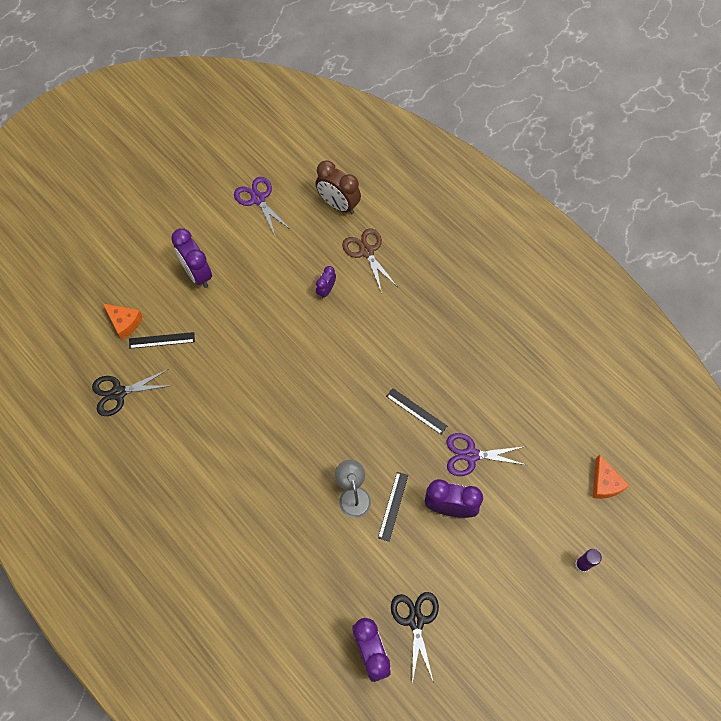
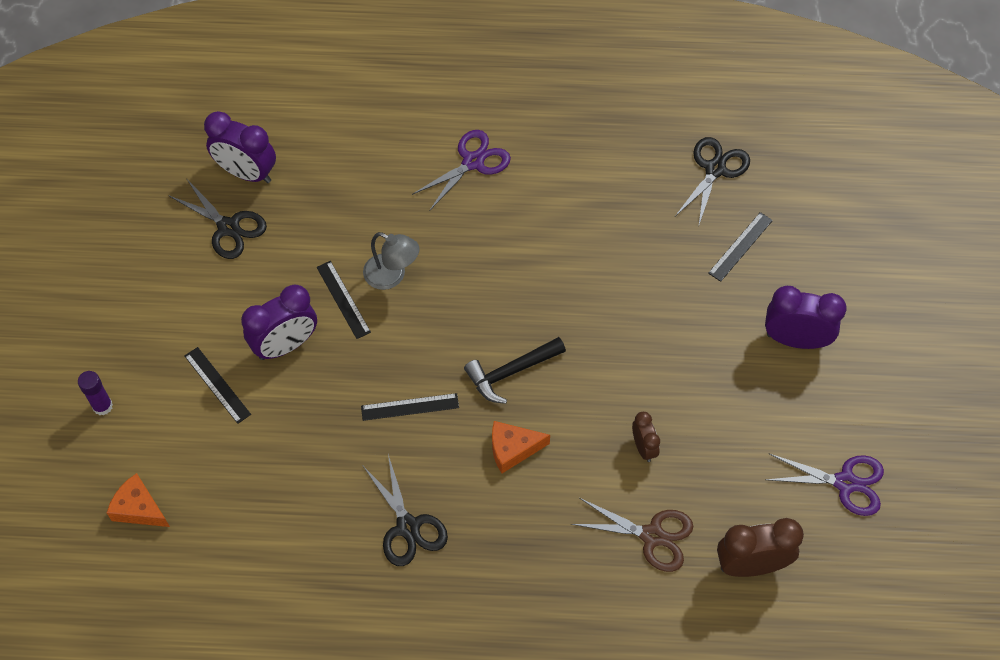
camera: 135 degrees right, 5 degrees down
orange cheese [103,304,143,339] -> orange cheese moved to [492,421,550,473]
purple clock [316,266,336,299] -> brown clock [632,412,660,462]
purple scissors [446,433,526,476] -> purple scissors moved to [412,130,511,210]
none -> black ruler [185,347,251,424]
none -> black scissors [362,454,448,566]
none -> black hammer [464,337,566,404]

